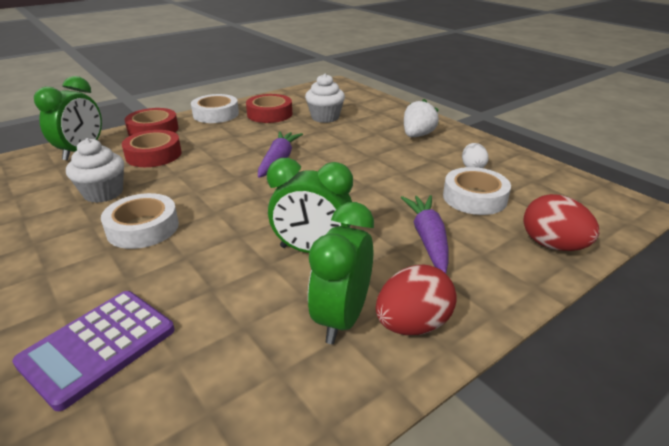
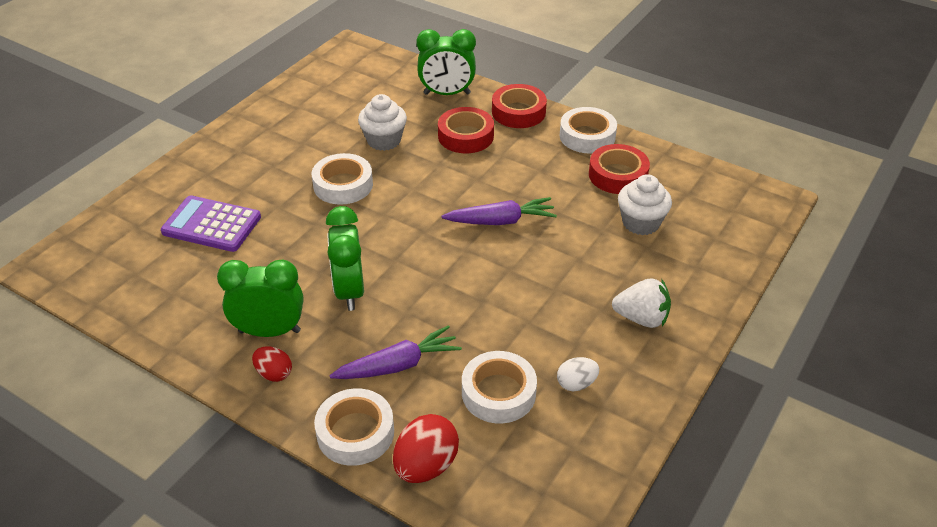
camera: 70 degrees right, 10 degrees up
red egg [376,264,457,335] -> red egg [252,346,292,382], size x0.60
none -> white tape [314,388,394,466]

